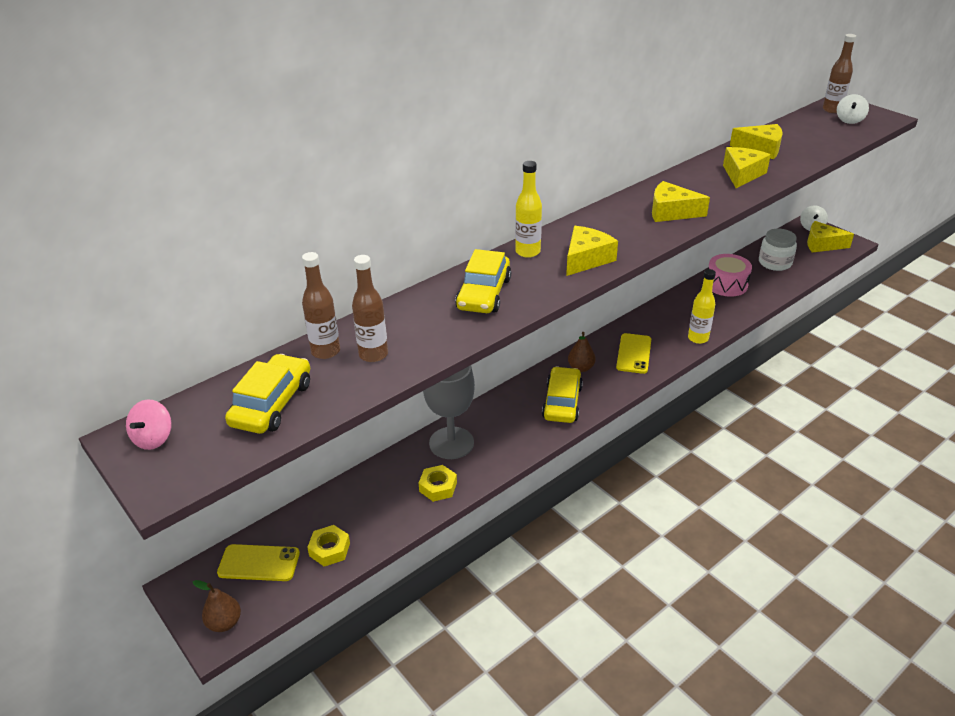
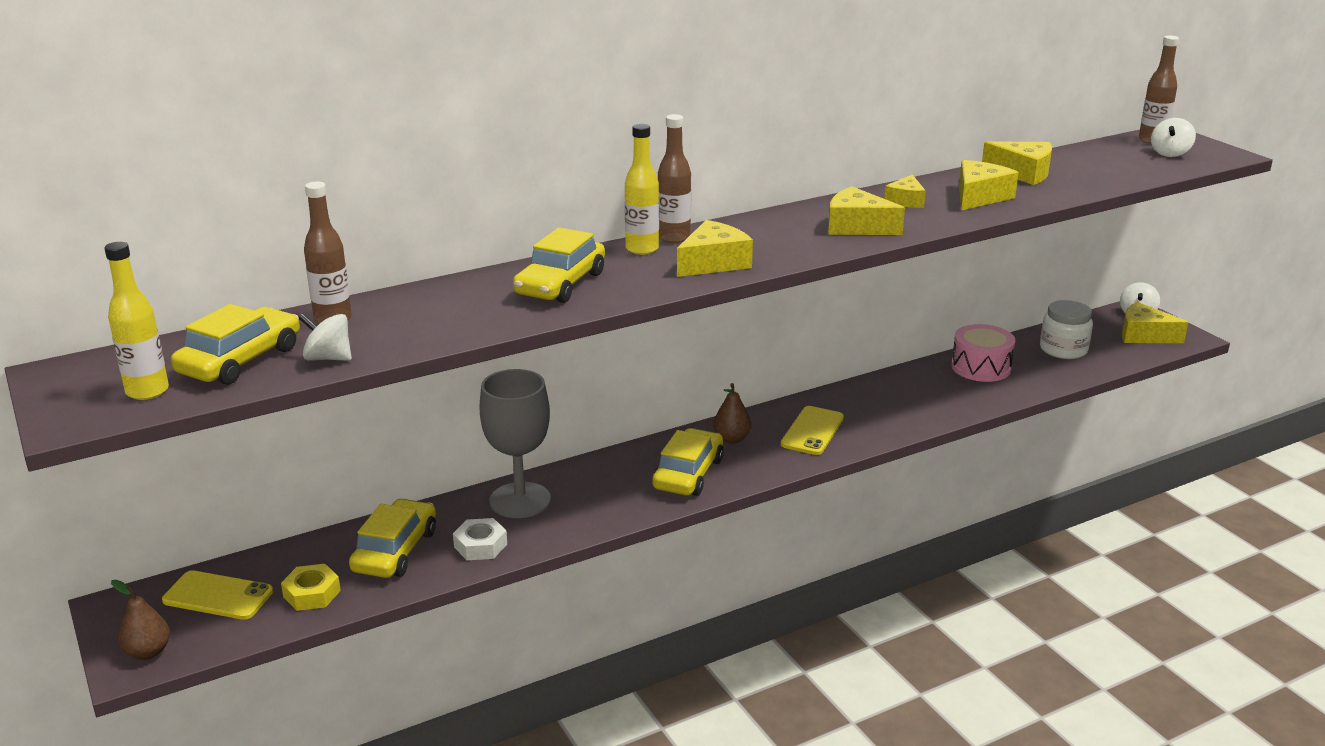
camera: 10 degrees right, 10 degrees down
pink spinning top [126,399,172,450] -> none
brown bottle [352,255,388,362] -> brown bottle moved to [658,114,691,243]
yellow nut [419,465,457,502] -> white nut [453,518,507,560]
yellow bottle [688,269,716,344] -> yellow bottle moved to [104,242,169,400]
none -> white spinning top [299,314,352,361]
none -> yellow car [349,498,436,578]
none -> yellow cheese [884,174,926,208]

